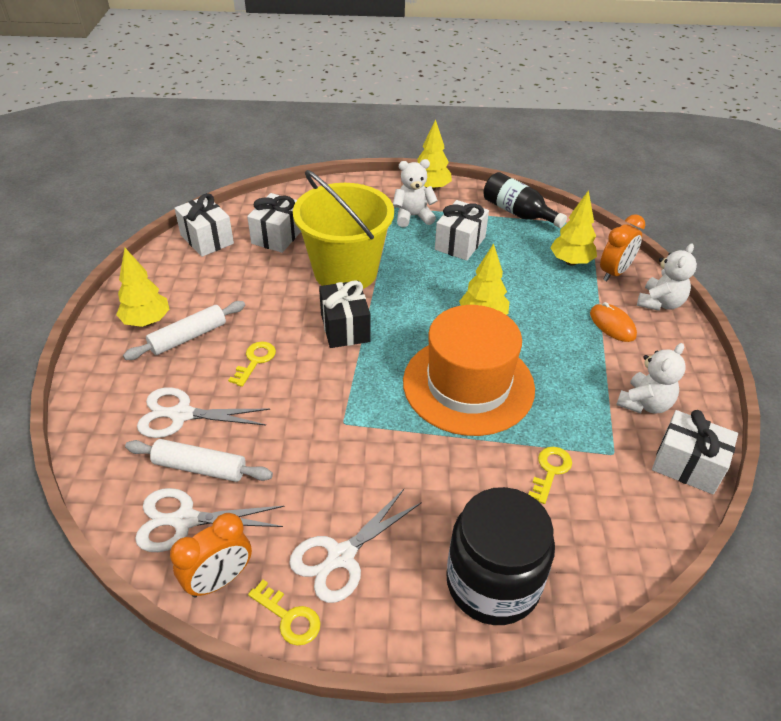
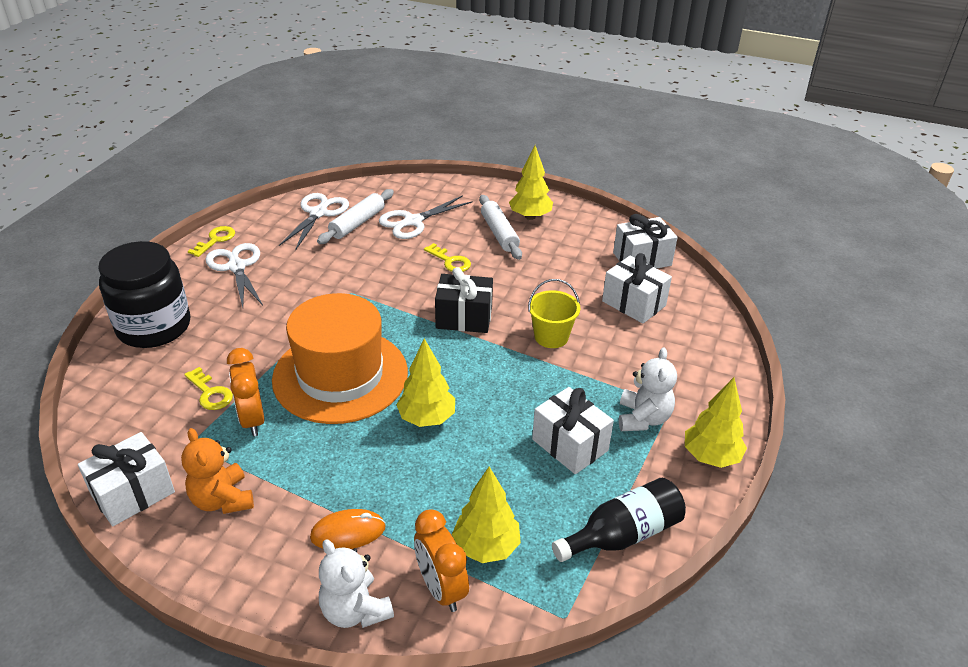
camera: 110 degrees right, 5 degrees down
white scissors [137,387,270,438] -> white scissors turned 150 degrees counterclockwise [379,195,473,239]
orange clock [170,513,252,597] -> orange clock moved to [227,348,265,436]
yellow key [248,580,321,645] -> yellow key turned 150 degrees clockwise [188,226,235,257]
yellow bucket [293,170,394,289] -> yellow bucket [528,279,580,348], size x0.48
white teddy bear [616,343,686,414] -> orange teddy bear [181,428,254,514]

